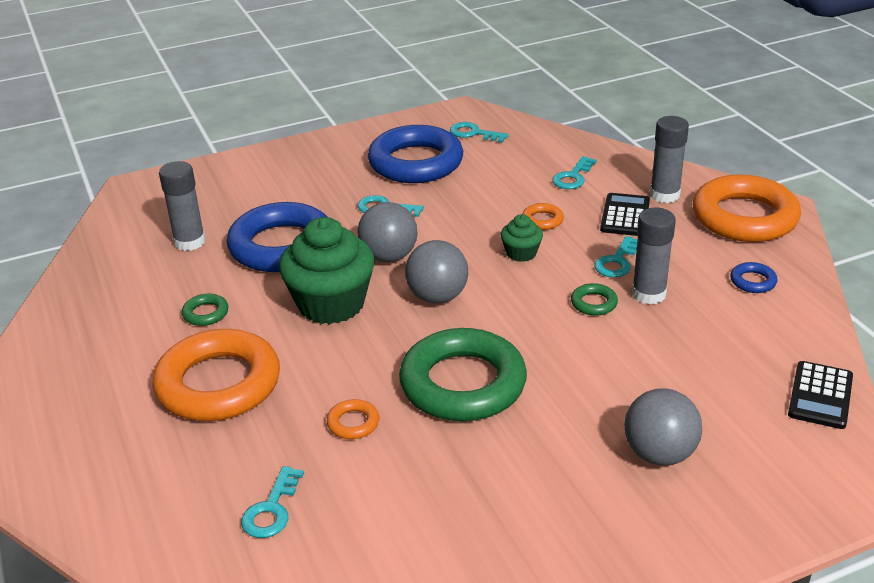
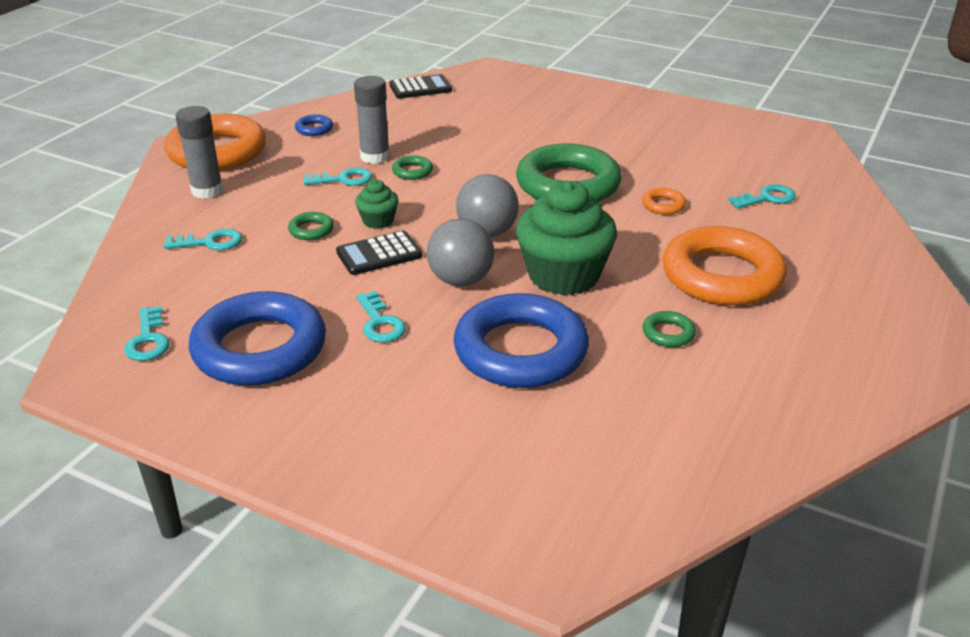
camera: 130 degrees left, 0 degrees up
grey glue stick [159,161,206,251] -> none
orange ring [522,203,564,230] -> green ring [288,212,334,240]
black calculator [600,193,650,236] -> black calculator moved to [336,231,422,275]
grey ball [624,388,702,466] -> none

